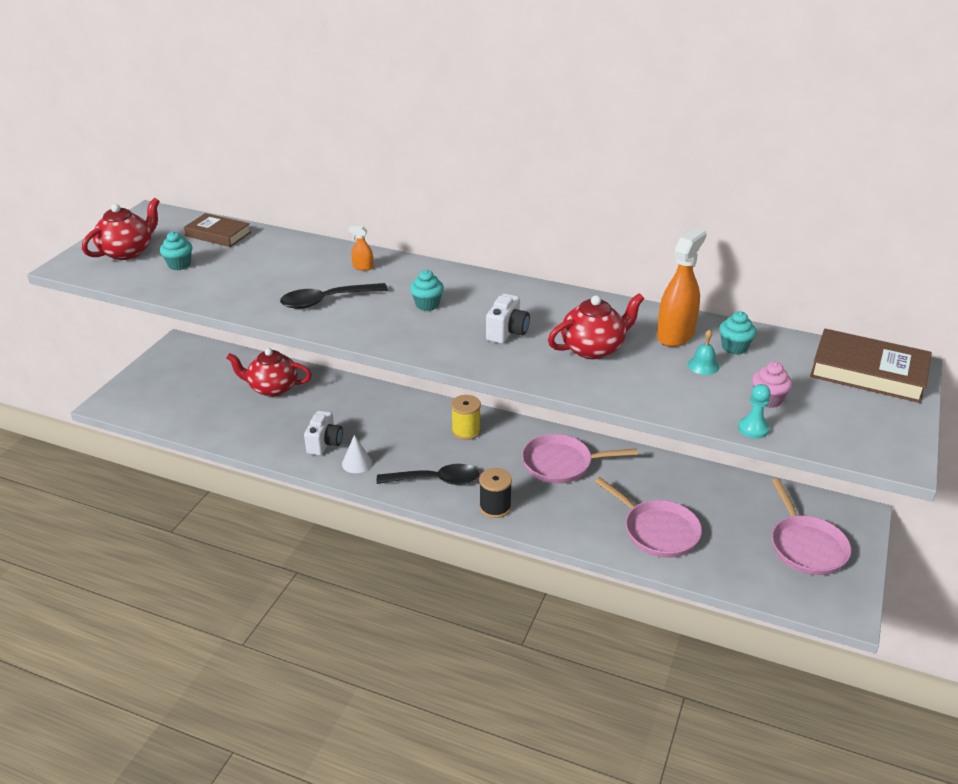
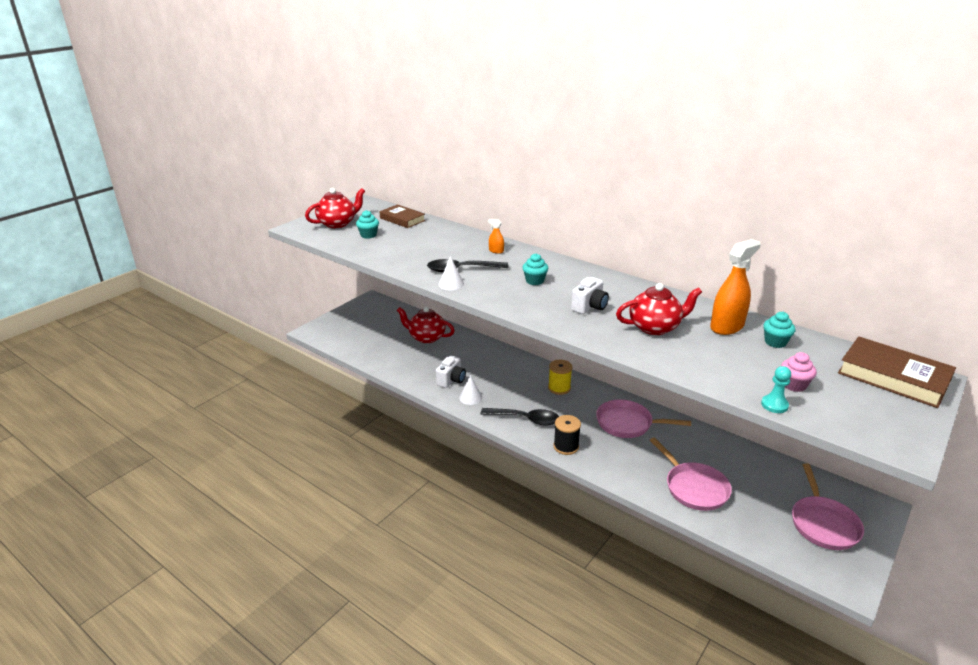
camera: 15 degrees right, 5 degrees down
turquoise bell [688,329,719,375] -> none
none -> white cone [438,256,464,290]

